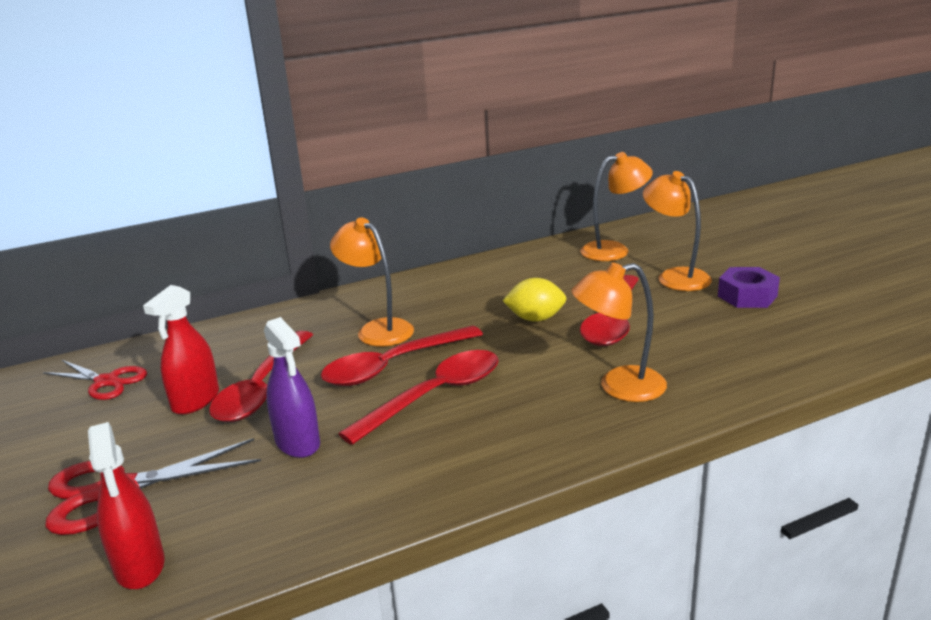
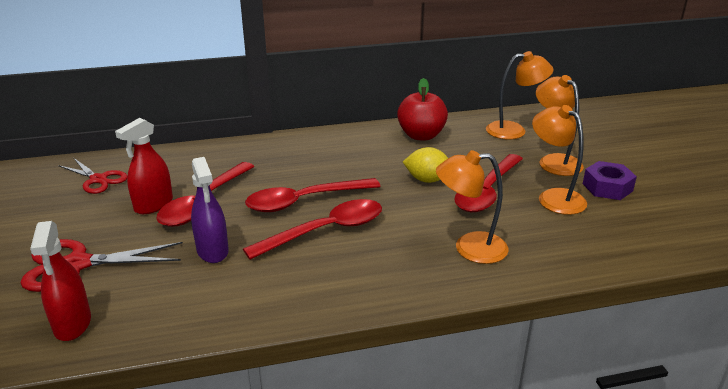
camera: 10 degrees right, 5 degrees up
orange lamp [330,218,414,347] -> orange lamp moved to [532,105,587,215]
none -> red apple [397,78,448,140]

